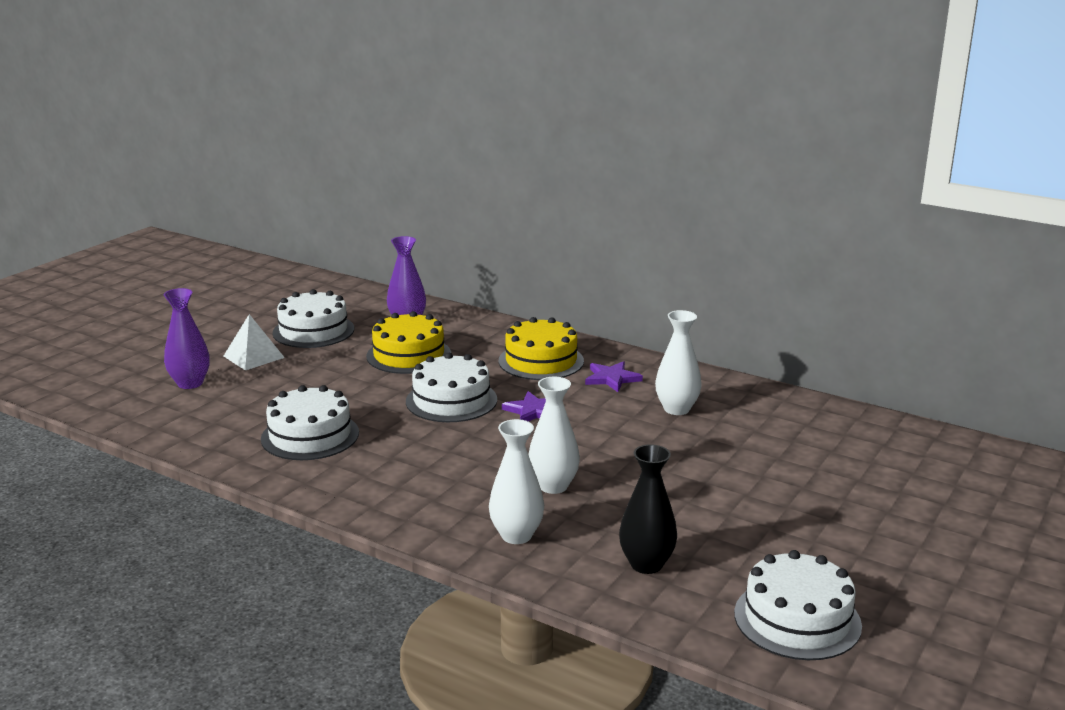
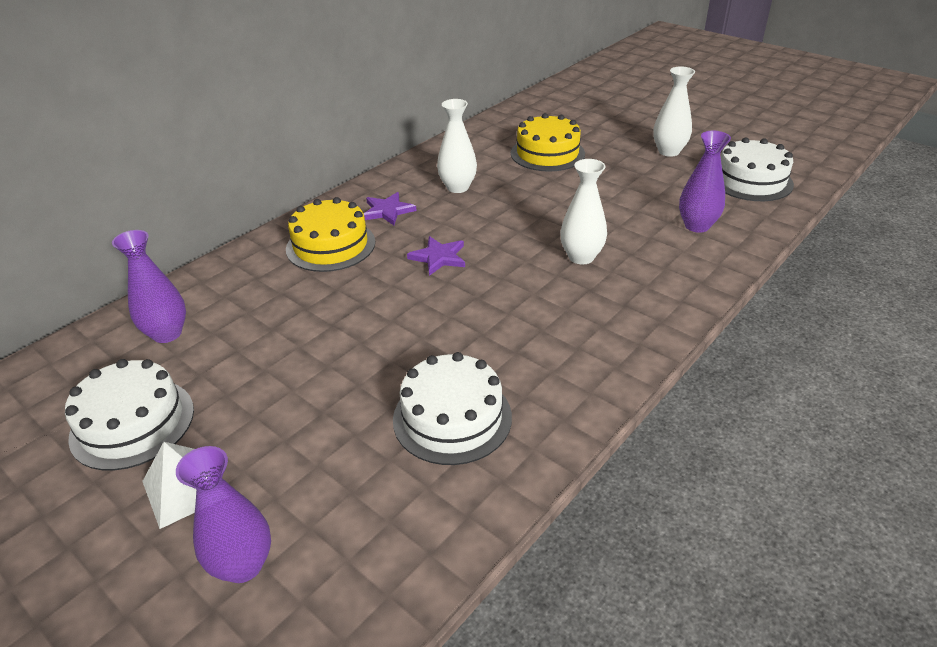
camera: 80 degrees left, 15 degrees up
yellow cake [366,311,451,374] -> yellow cake moved to [511,113,585,172]
white cake [406,353,497,422] -> none
white vase [489,419,544,544] -> white vase moved to [653,66,695,157]
black vase [619,444,677,574] -> purple vase [679,131,731,233]

